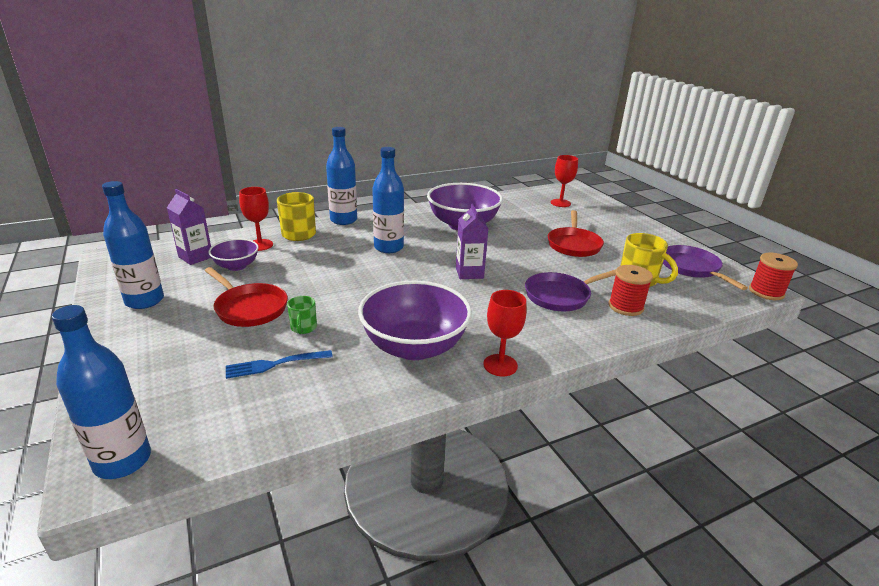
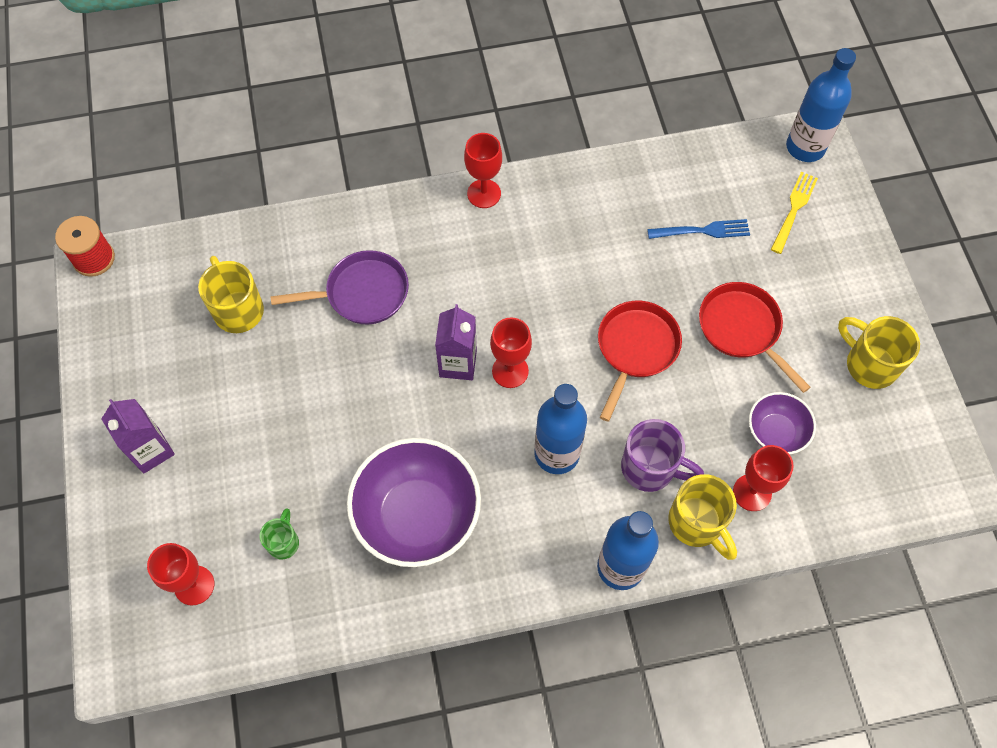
camera: 165 degrees left, 35 degrees up
blue bottle [102,181,164,309] -> yellow mug [838,316,920,389]
purple carton [167,189,211,265] -> purple carton moved to [101,399,175,473]
green mug [287,296,317,334] -> green mug moved to [259,508,299,560]
purple bowl [358,281,472,360] -> none
red pan [548,210,604,257] -> red pan moved to [598,301,682,422]
red spool [609,265,653,316] -> none
purple pan [663,245,748,290] -> none
none -> red goblet [490,317,532,388]
none -> purple mug [621,419,704,492]
none -> yellow fork [771,172,818,254]

